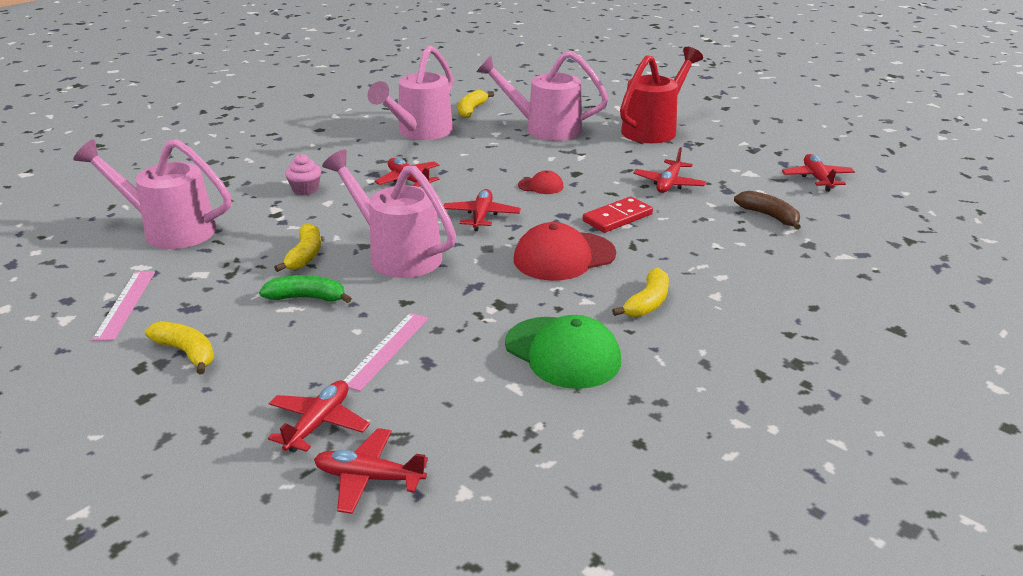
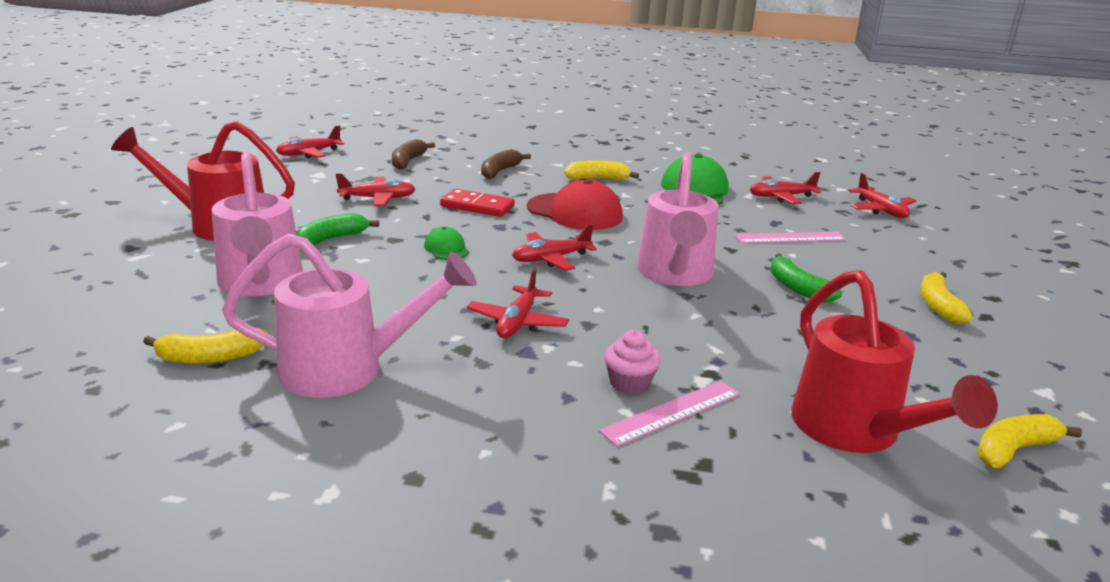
camera: 125 degrees left, 5 degrees down
pink watering can [73,139,231,249] -> red watering can [791,270,998,453]
pink ruler [92,271,155,341] -> pink ruler moved to [599,381,740,447]
red plane [268,380,370,452] -> red plane moved to [750,172,821,204]
yellow banana [274,223,321,272] -> yellow banana moved to [977,414,1082,468]
red cap [518,170,564,194] -> green cap [424,227,469,260]
none -> green banana [296,213,379,246]
none -> brown banana [481,149,531,179]

